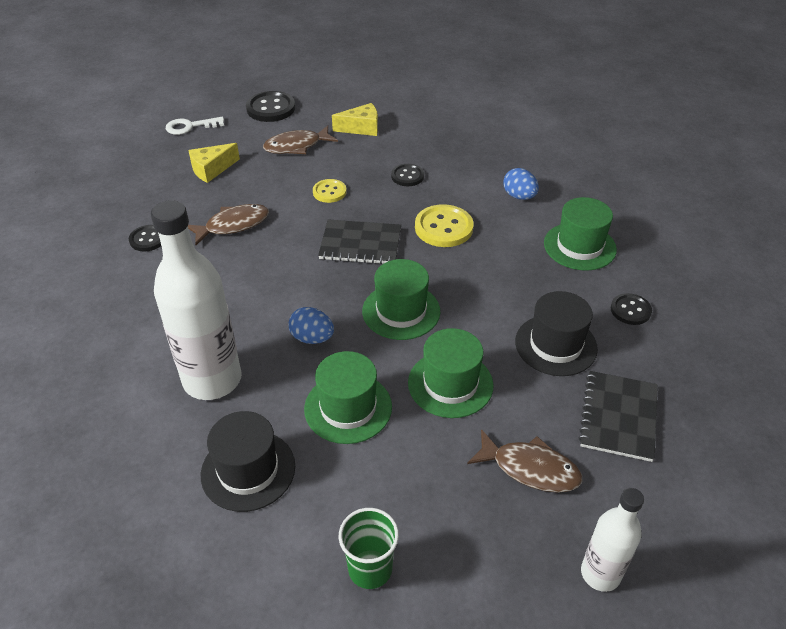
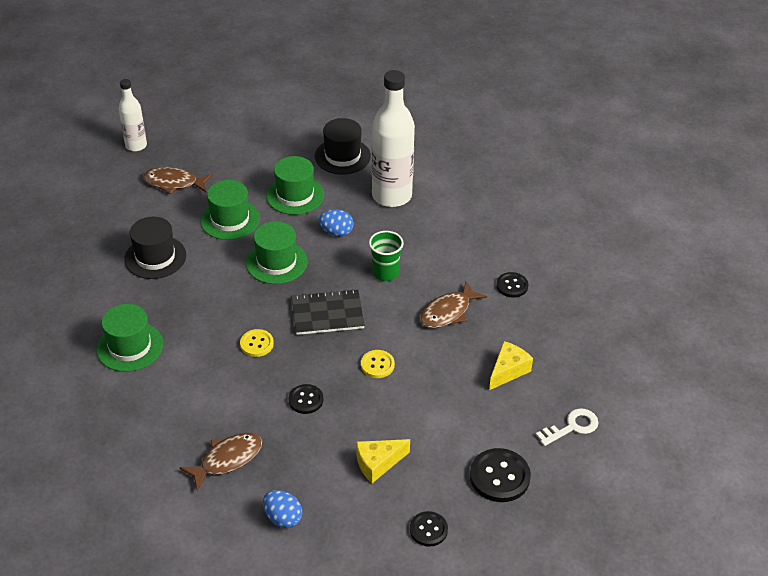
camera: 165 degrees right, 0 degrees up
brown fish [263,126,338,154] -> brown fish moved to [180,433,262,491]
green cup [339,508,399,589] -> green cup moved to [369,231,404,281]
yellow button [415,204,474,247] -> yellow button [240,329,274,357], size x0.61
blue egg [503,168,539,200] -> blue egg moved to [263,490,302,528]
black notebook [579,371,658,462] -> none
black button [611,293,652,325] -> black button moved to [410,511,448,547]

